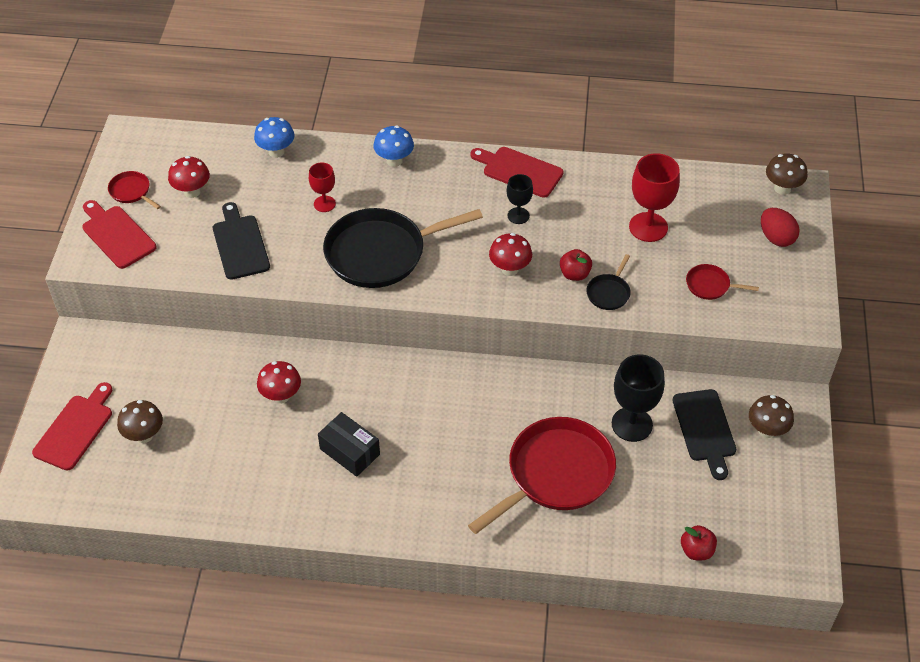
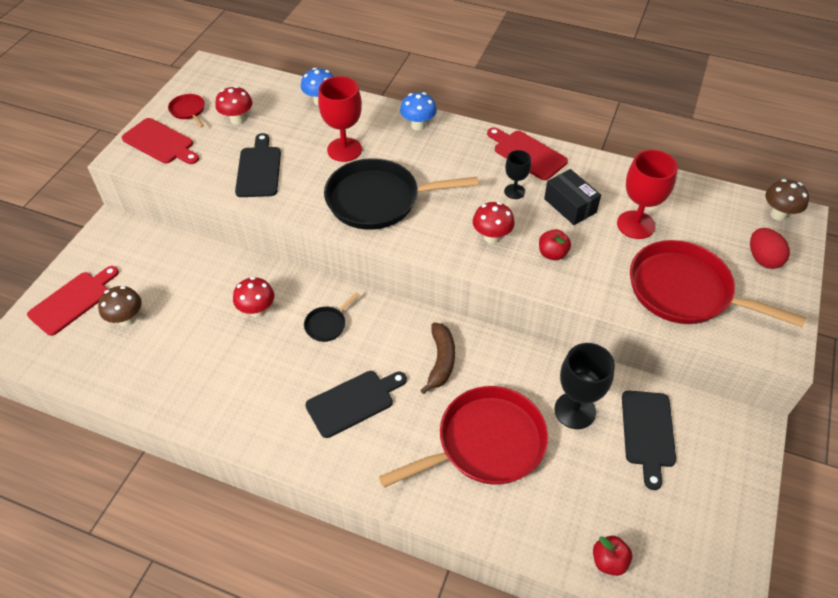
camera: 15 degrees right, 0 degrees up
red cutting board [82,200,156,269] -> red cutting board turned 150 degrees clockwise [122,118,199,164]
red goblet [309,162,336,212] -> red goblet [318,76,362,162], size x1.74
black box [318,412,380,477] -> black box moved to [544,169,601,225]
black pan [586,254,631,310] -> black pan moved to [304,292,359,342]
red pan [686,264,759,300] -> red pan [630,240,806,328], size x2.31
brown mushroom [749,395,794,438] -> none
none -> black cutting board [306,371,407,438]
none -> brown banana [420,323,455,394]

